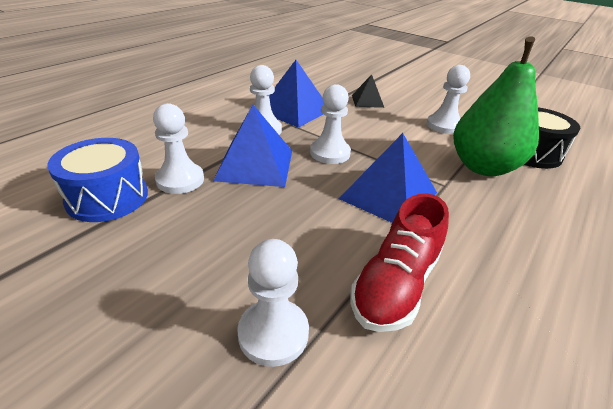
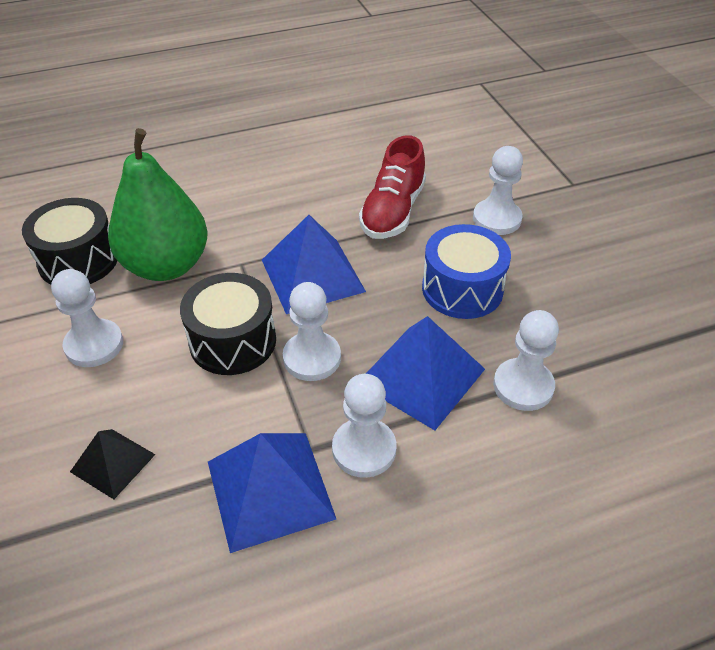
camera: 145 degrees left, 10 degrees up
blue drum [47,138,148,222] -> blue drum moved to [422,224,511,319]
red shoe [351,193,449,332] -> red shoe turned 135 degrees clockwise [359,135,426,239]
none -> black drum [180,273,276,375]

